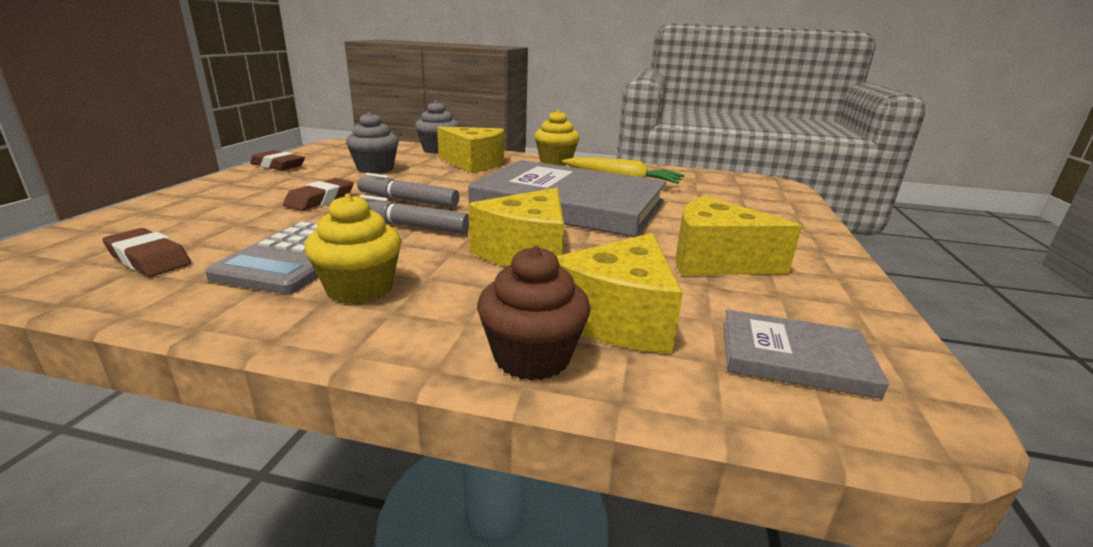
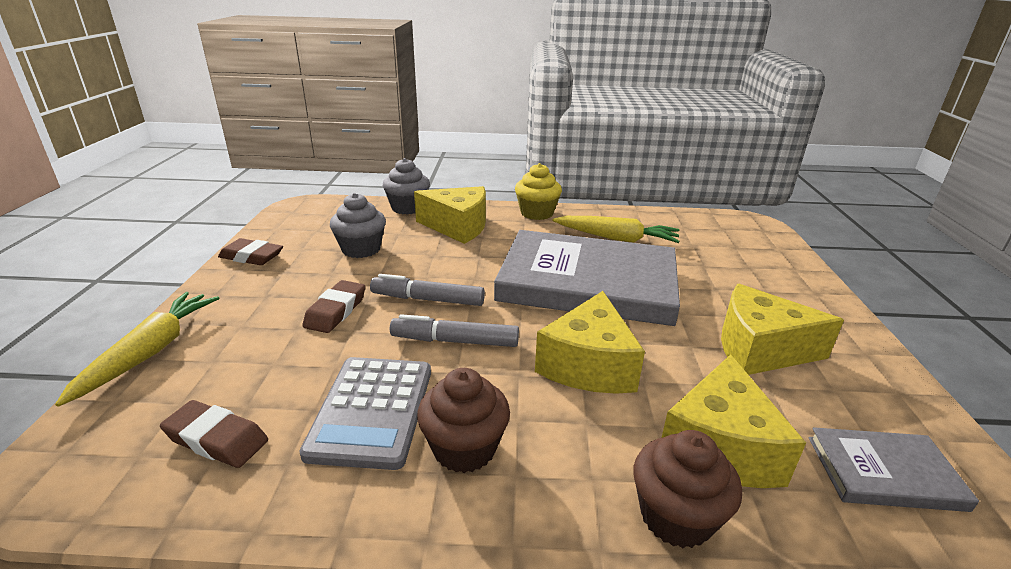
camera: 10 degrees left, 5 degrees up
yellow cupcake [304,193,402,304] -> brown cupcake [417,368,510,473]
none -> yellow carrot [55,292,219,407]

